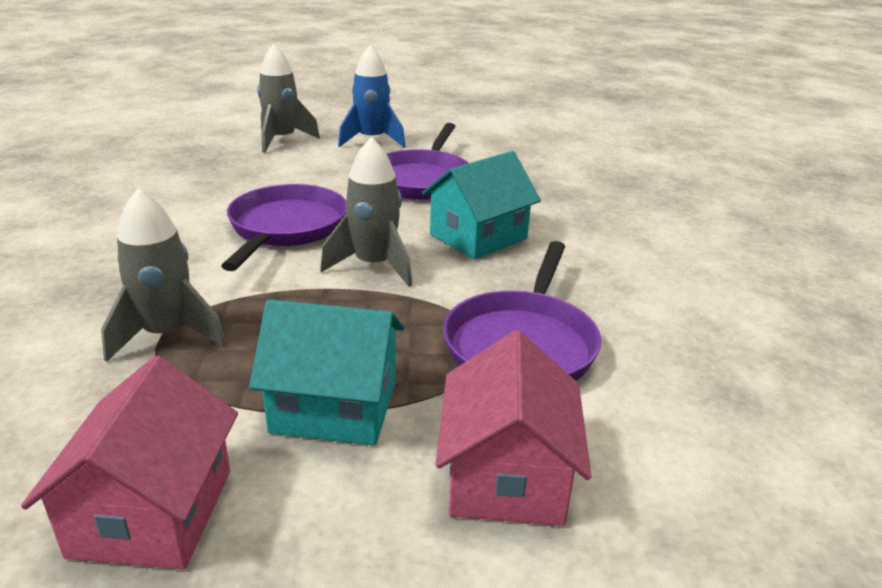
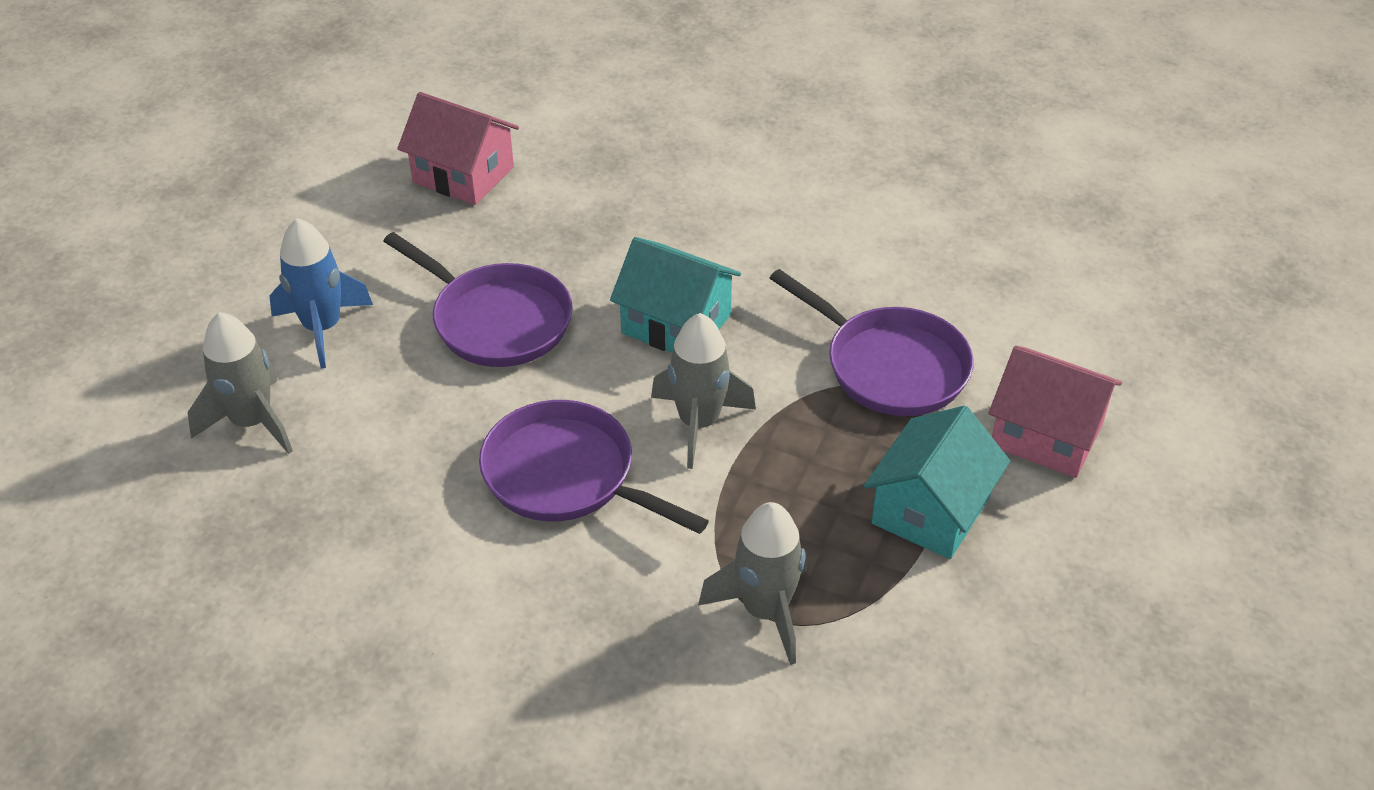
camera: 65 degrees left, 15 degrees up
pink house [21,356,238,570] -> pink house moved to [397,92,519,205]
turquoise house [422,151,541,259] -> turquoise house turned 45 degrees counterclockwise [610,237,741,353]

